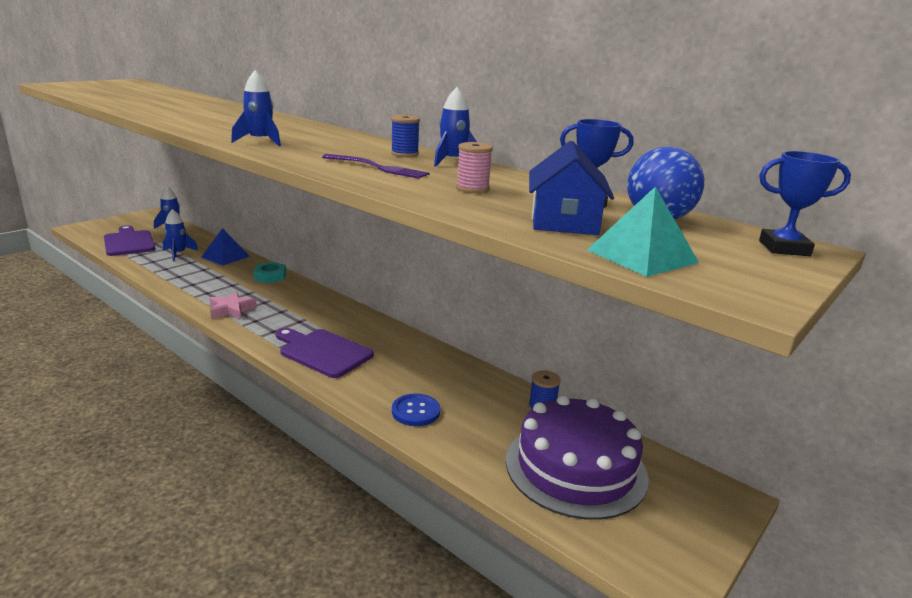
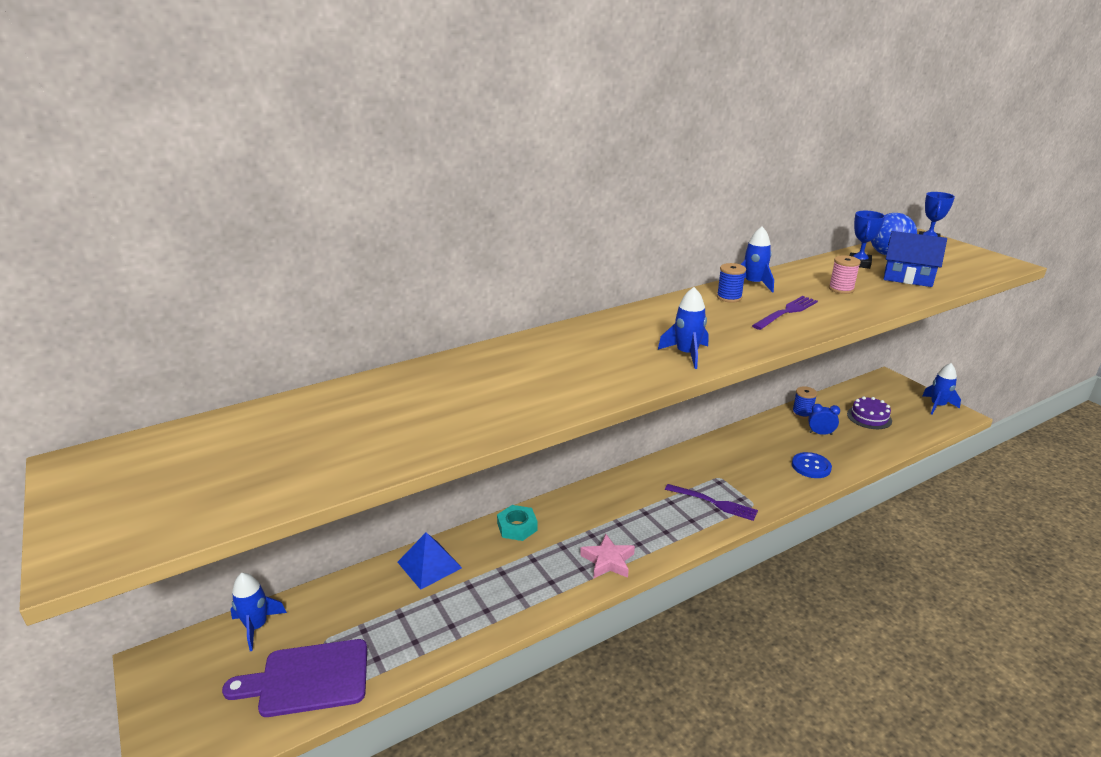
camera: 70 degrees left, 5 degrees up
blue rocket [163,209,198,261] -> blue rocket moved to [922,363,961,415]
purple cutting board [276,328,374,378] -> purple fork [665,484,758,521]
purple cake [506,395,649,520] -> purple cake [847,396,892,429], size x0.48
turquoise pyramid [587,186,699,277] -> none
none -> blue clock [808,404,840,435]

